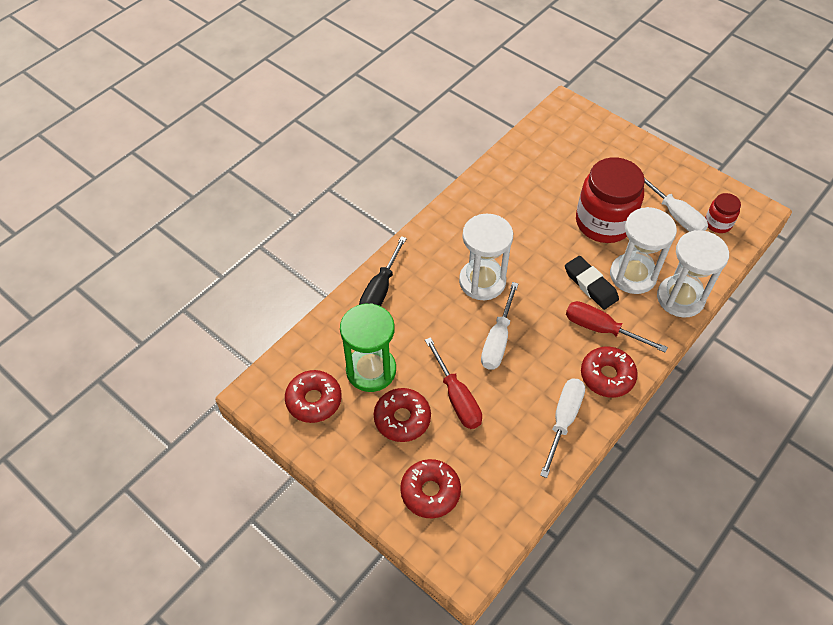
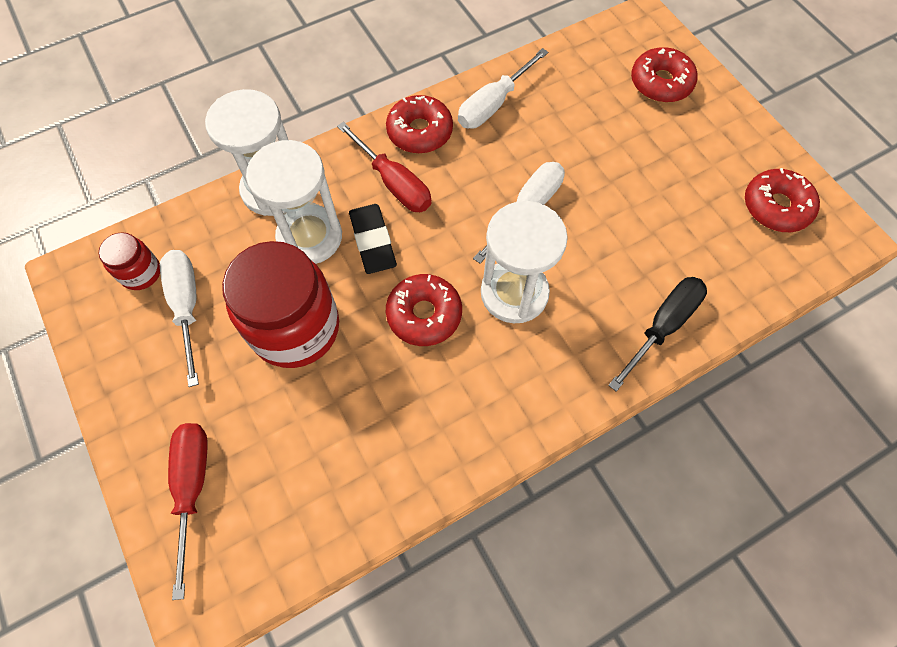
camera: 160 degrees left, 10 degrees up
green hourglass [340,303,396,392] -> none
red donut [374,388,431,442] -> red donut moved to [386,274,462,346]
red screwdriver [425,337,482,429] -> red screwdriver moved to [168,423,207,600]

